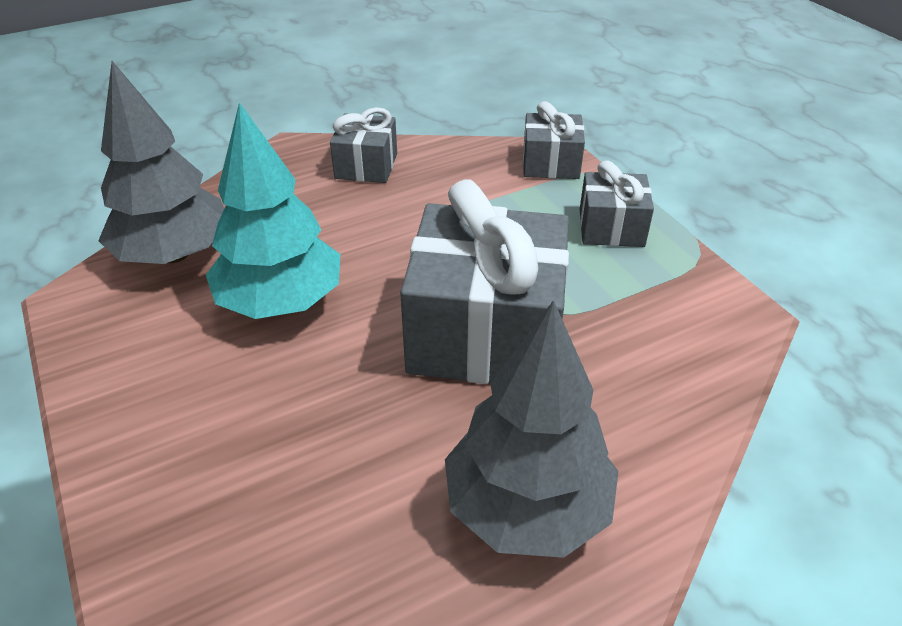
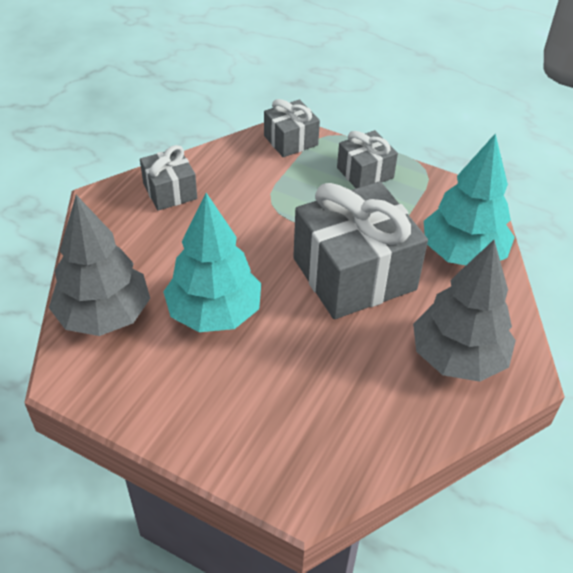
camera: 35 degrees left, 5 degrees up
none -> turquoise tree [424,133,515,265]

